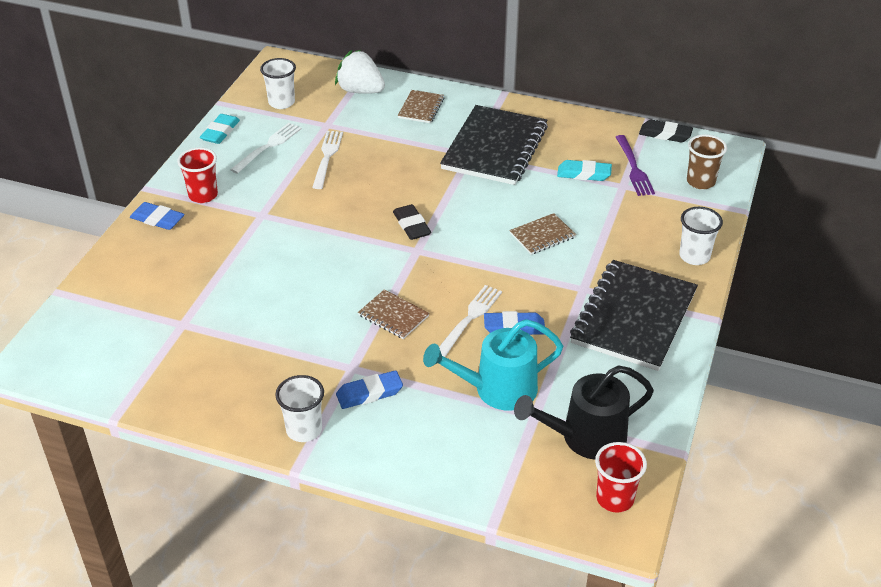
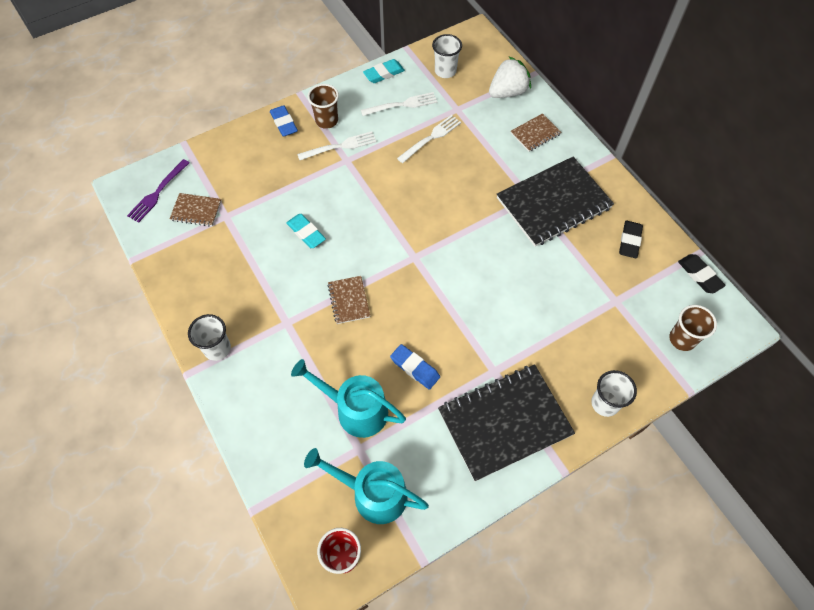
camera: 40 degrees right, 20 degrees up
red cup [177,148,218,203] -> brown cup [308,84,339,129]
white strawberry [335,50,385,94] -> white strawberry turned 75 degrees clockwise [489,57,531,98]
blue eraser [336,370,403,409] -> none
black eraser [393,204,431,240] -> black eraser moved to [619,221,643,258]
white fork [439,285,502,357] -> white fork moved to [297,131,377,160]
brown notebook [510,213,576,255] -> brown notebook moved to [169,193,222,226]
black watering can [514,365,654,460] -> turquoise watering can [304,448,429,524]
turquoise eraser [557,160,612,181] -> turquoise eraser moved to [286,214,326,248]
purple fork [616,135,655,196] -> purple fork moved to [127,159,189,223]

